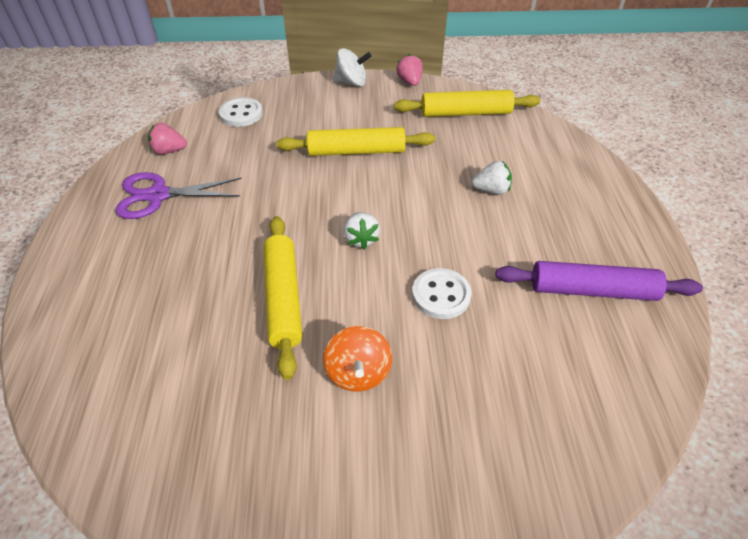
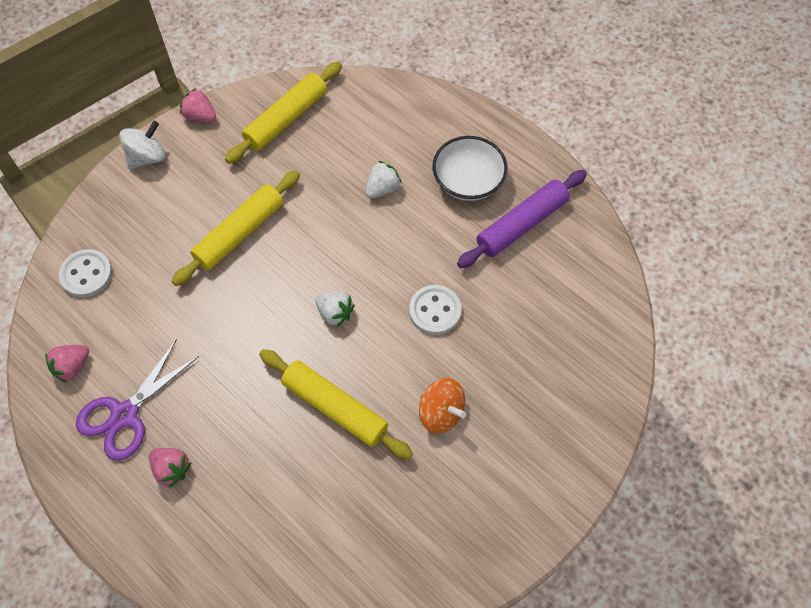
camera: 45 degrees left, 15 degrees up
none -> pink strawberry [149,448,192,488]
none -> white bowl [433,136,508,201]

